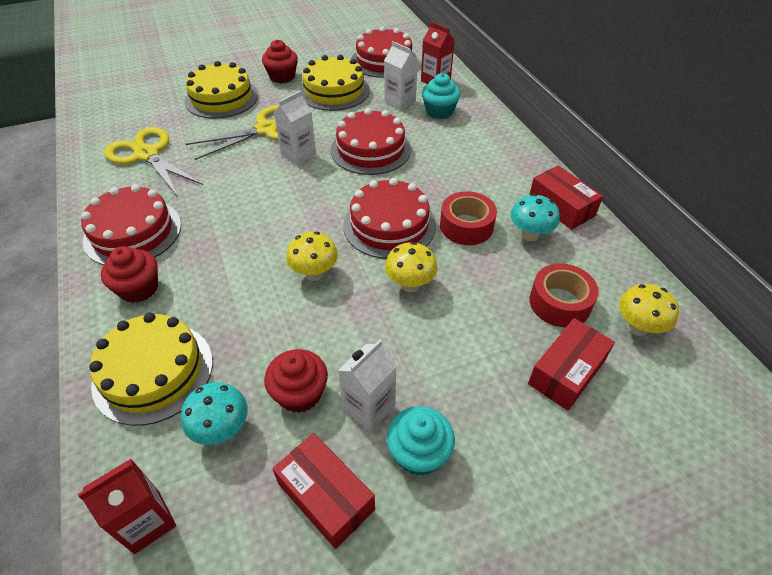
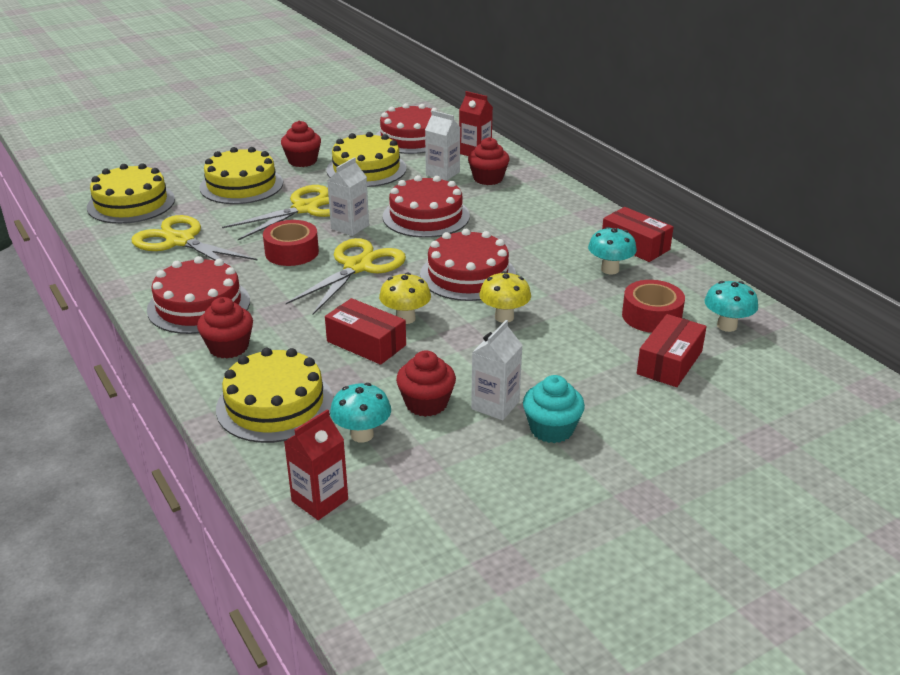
camera: 10 degrees left, 15 degrees down
red box [272,433,375,549] -> red box moved to [325,298,406,365]
turquoise cupcake [422,73,460,119] -> red cupcake [468,137,510,185]
red tape [440,191,497,245] -> red tape moved to [263,220,319,266]
yellow mushroom [619,284,679,336] -> turquoise mushroom [704,281,758,332]
none -> yellow cake [87,163,175,224]
none -> yellow scissors [286,238,406,315]

